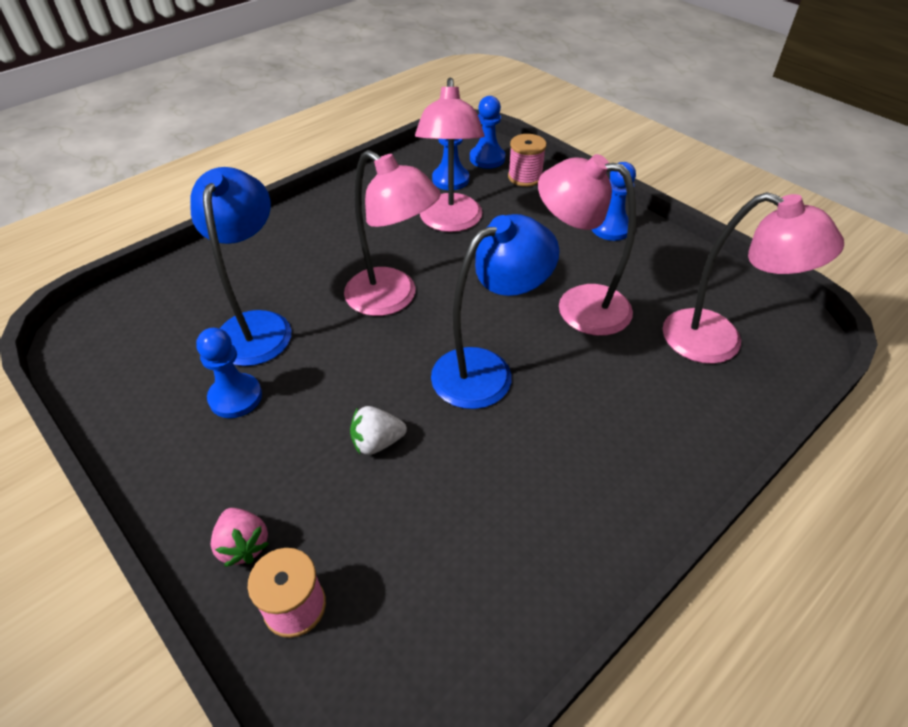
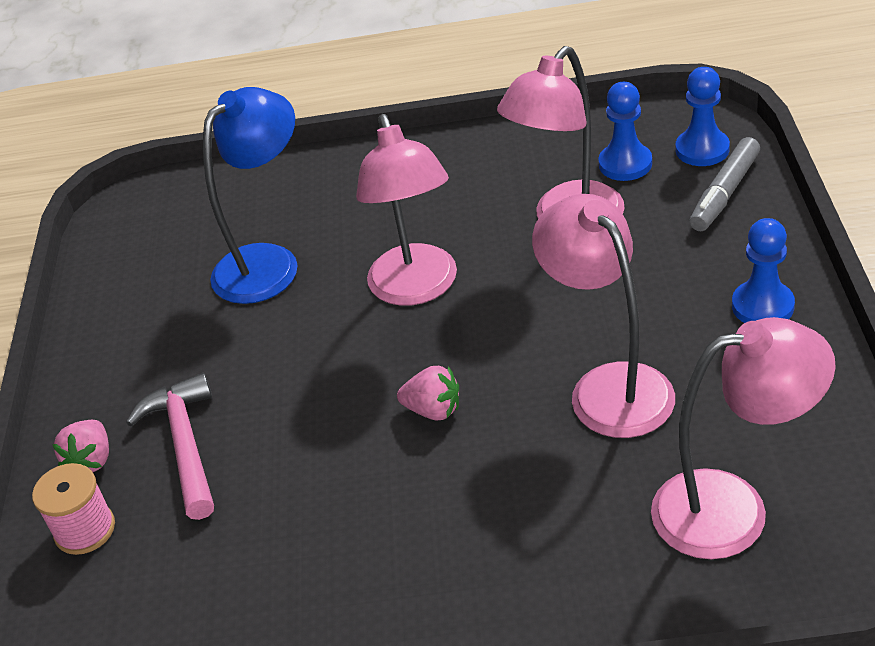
camera: 45 degrees right, 5 degrees down
blue pawn [196,328,262,418] -> none
white strawberry [350,406,407,455] -> none
blue lamp [431,214,559,409] -> pink strawberry [397,366,459,420]
pink spool [508,134,547,187] -> grey marker [689,137,760,231]
pink lamp [663,192,844,364] -> pink lamp turned 75 degrees counterclockwise [651,317,836,559]
none -> pink hammer [126,373,214,520]

